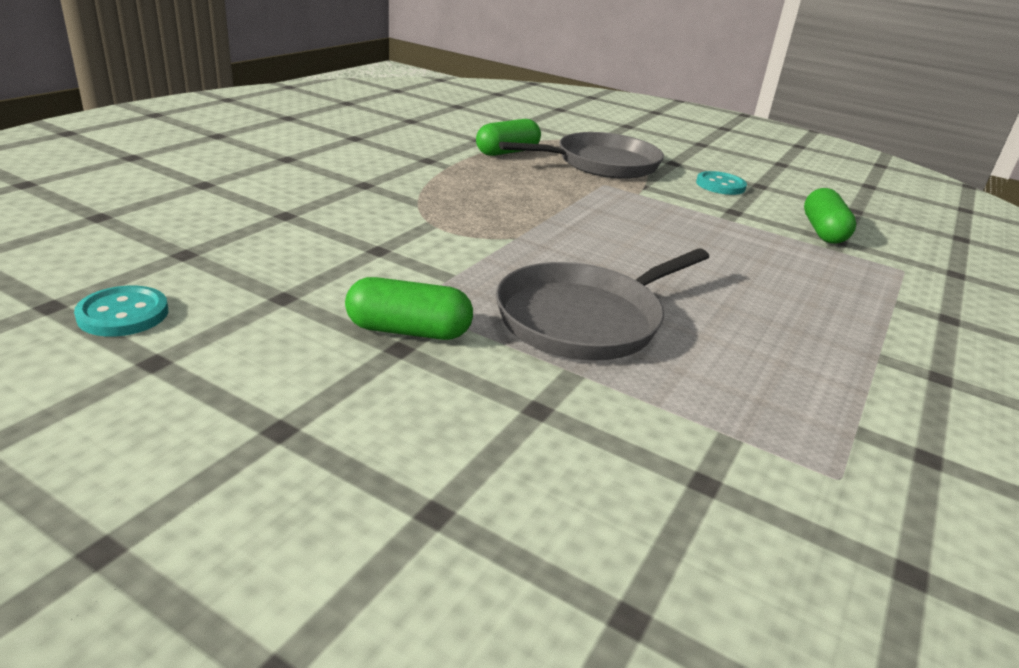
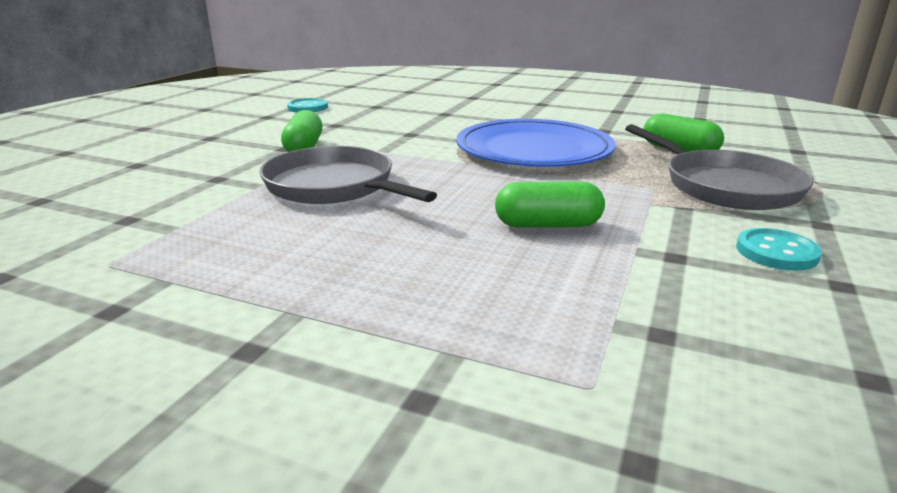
camera: 85 degrees right, 5 degrees down
green capsule [804,188,856,244] -> green capsule moved to [495,181,605,227]
none -> blue plate [456,119,616,167]

